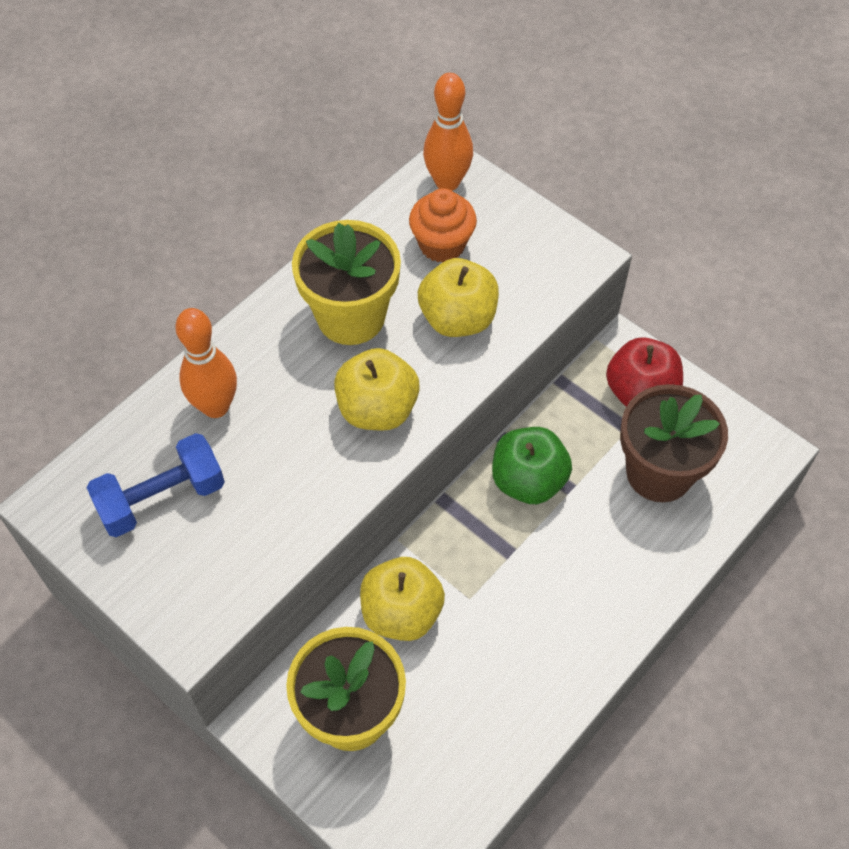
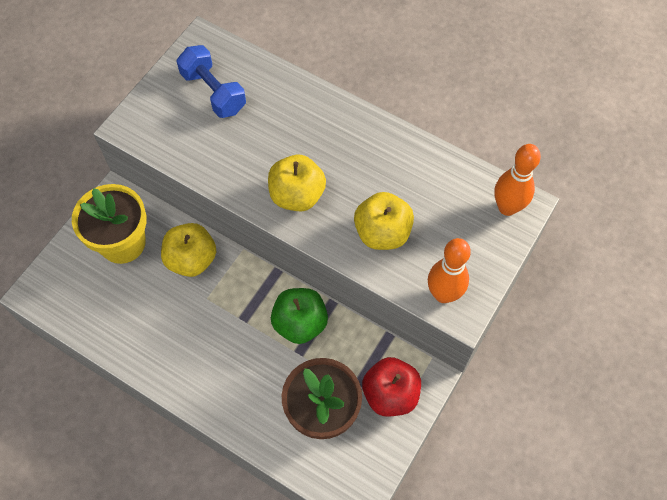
camera: 80 degrees right, 5 degrees up
orange bowling pin [176,308,237,418] -> orange bowling pin moved to [428,238,471,303]
yellow flower pot [292,220,401,345] -> none
orange cupcake [409,188,477,262] -> none

